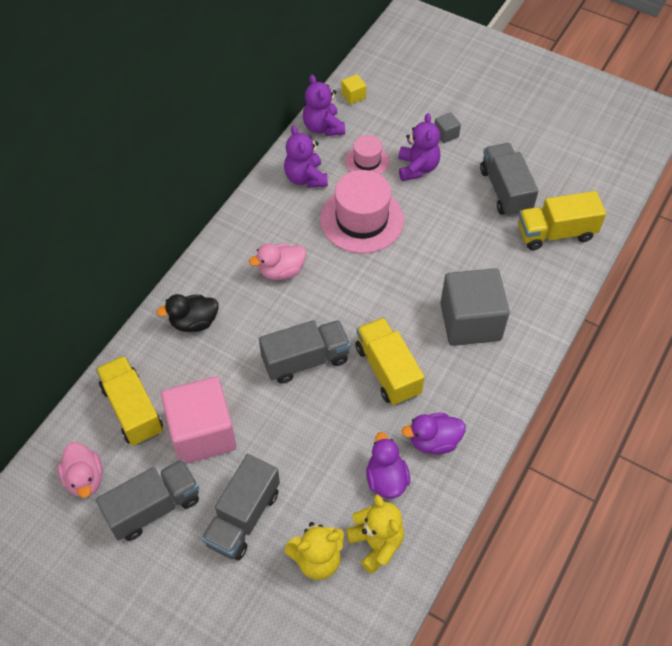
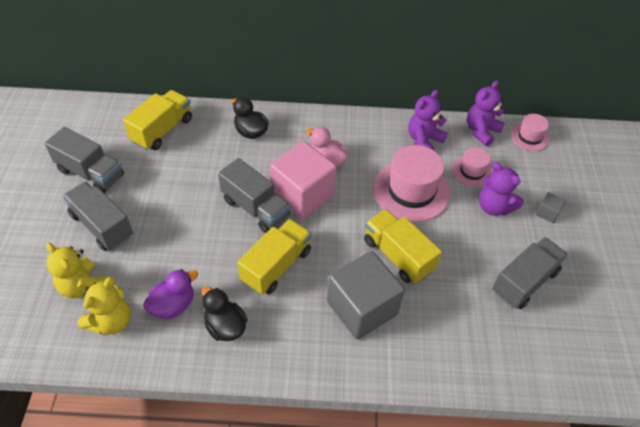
camera: 60 degrees right, 5 degrees down
pink duck [58,442,103,498] -> none
pink cube [161,377,236,464] -> pink cube moved to [270,141,337,219]
grey truck [201,454,280,560] -> grey truck turned 45 degrees clockwise [62,182,133,251]
yellow cube [341,74,366,105] -> pink hat [511,114,550,151]
purple teddy bear [398,113,440,181] -> purple teddy bear turned 75 degrees clockwise [479,162,524,216]
purple duck [402,413,466,454] -> black duck [202,286,248,341]
yellow truck [518,191,606,250] -> yellow truck moved to [364,209,442,283]

